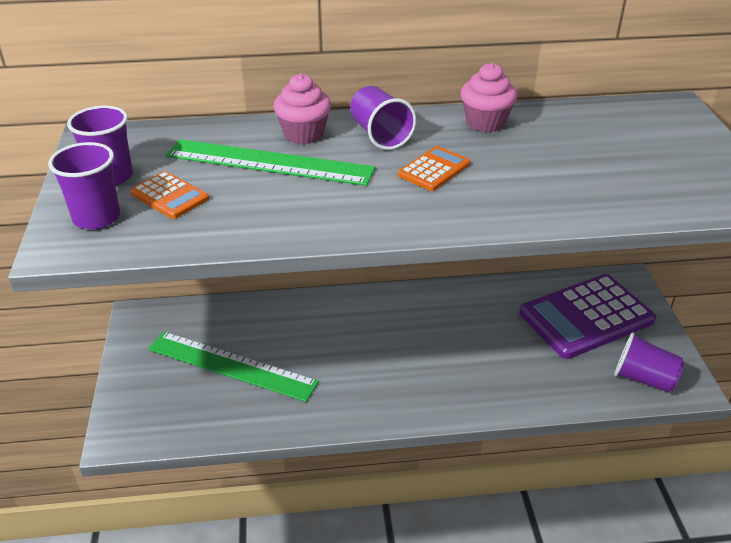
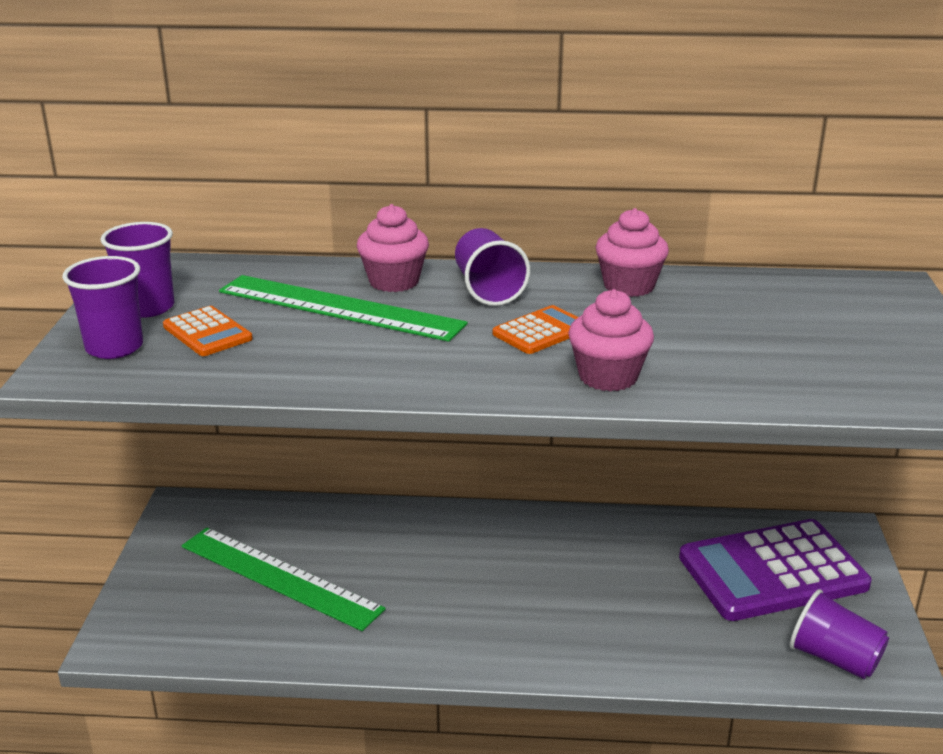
camera: 10 degrees right, 10 degrees down
none -> pink cupcake [568,289,654,392]

